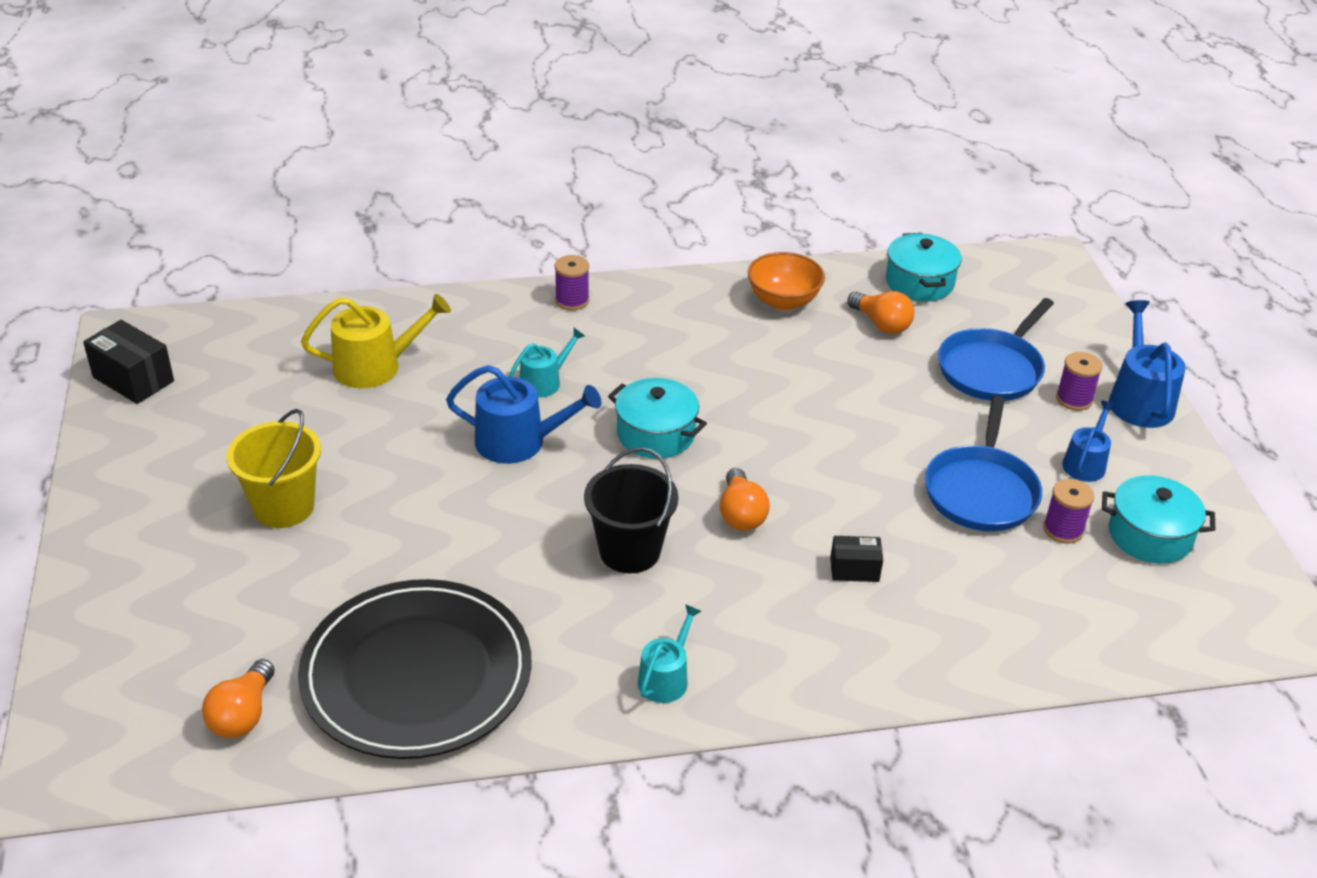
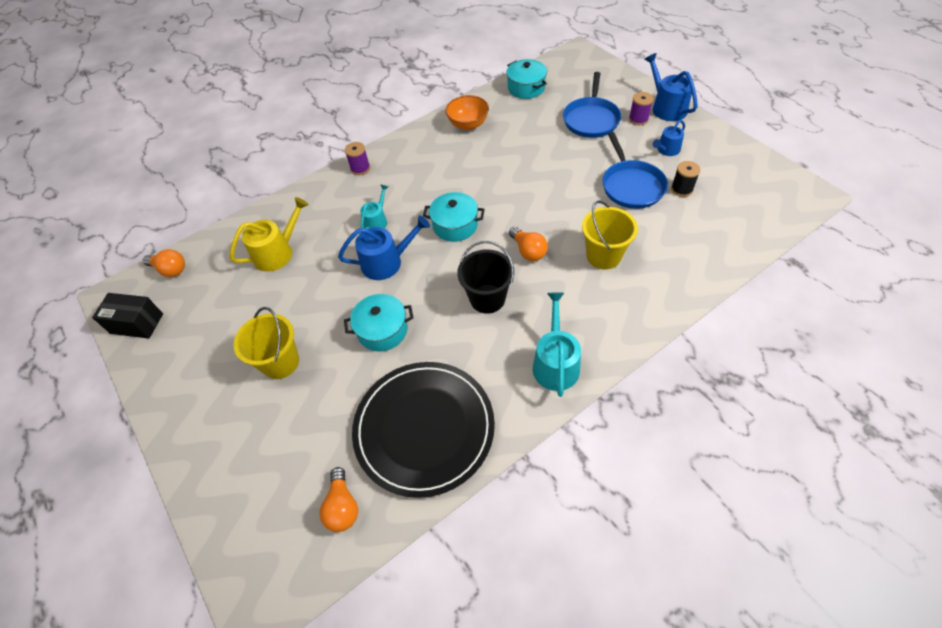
camera: 20 degrees left, 15 degrees up
turquoise watering can [638,604,701,703] -> turquoise watering can [533,292,581,397], size x1.61
black box [830,536,883,582] -> yellow bucket [582,201,638,269]
orange light bulb [847,291,914,334] -> orange light bulb moved to [143,249,185,277]
purple spool [1043,479,1094,544] -> black spool [671,161,701,197]
blue watering can [1062,401,1116,482] -> blue watering can turned 135 degrees counterclockwise [653,120,685,156]
turquoise pot [1102,475,1215,564] -> turquoise pot moved to [344,294,414,351]

